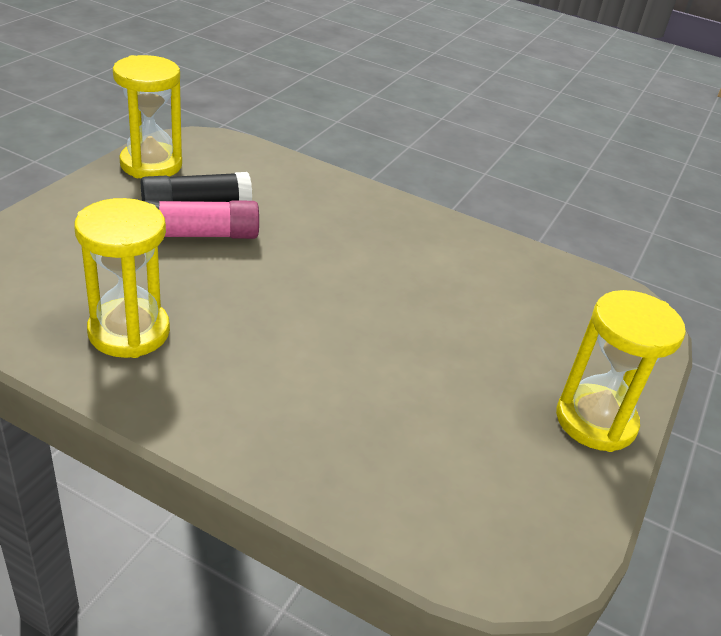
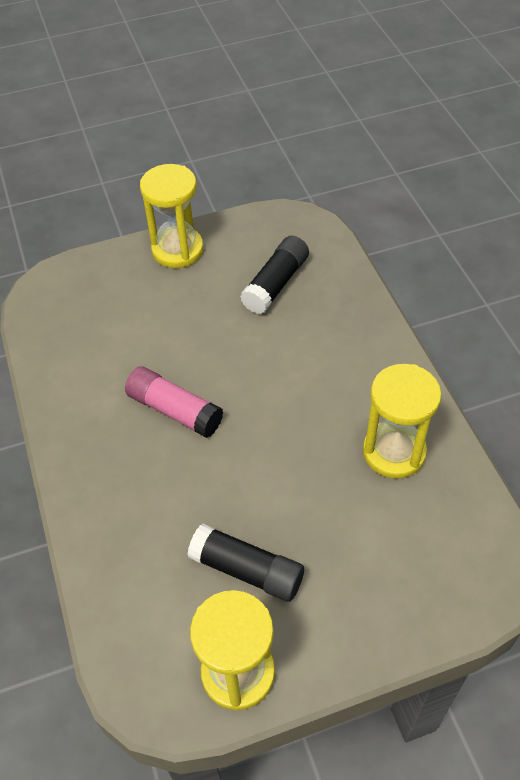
camera: 130 degrees left, 15 degrees up
pink glue stick [145,200,259,239] -> pink glue stick moved to [125,366,223,438]
none -> black glue stick [240,236,309,314]

